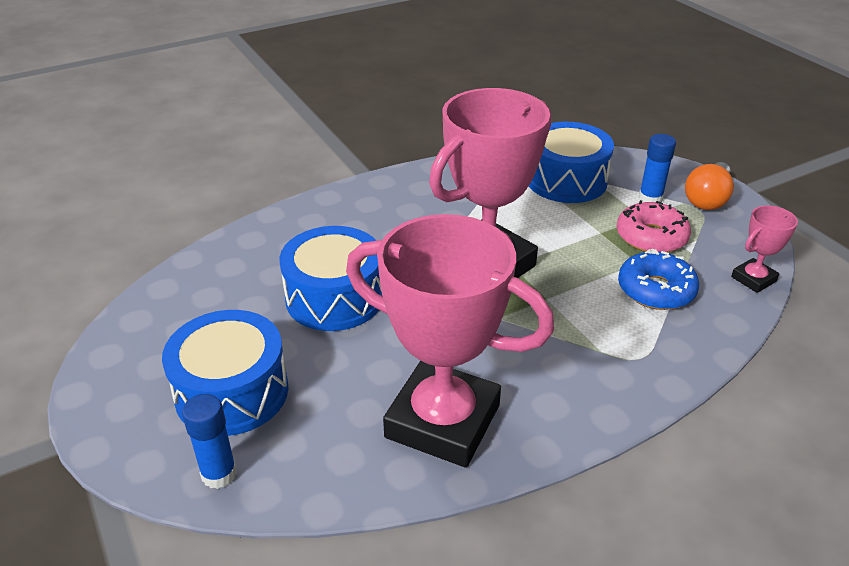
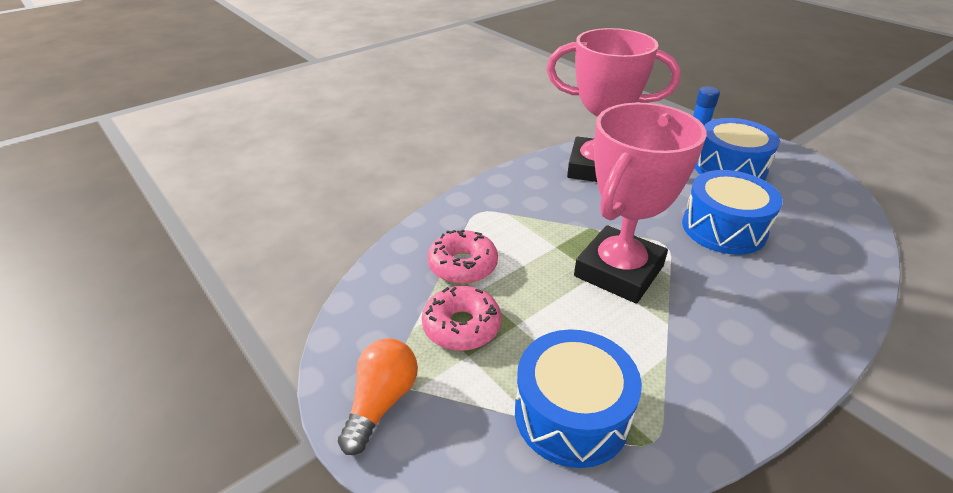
camera: 170 degrees right, 0 degrees up
blue donut [618,248,699,310] -> pink donut [427,229,498,284]
blue glue stick [638,134,676,203] -> none
pink trophy [731,205,798,293] -> none

